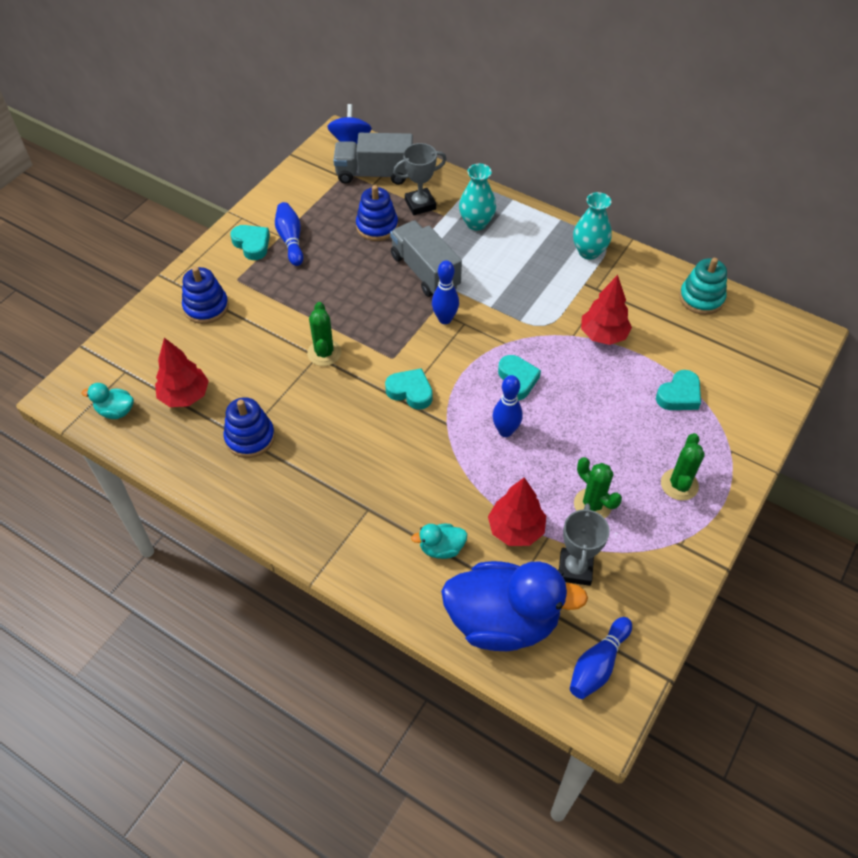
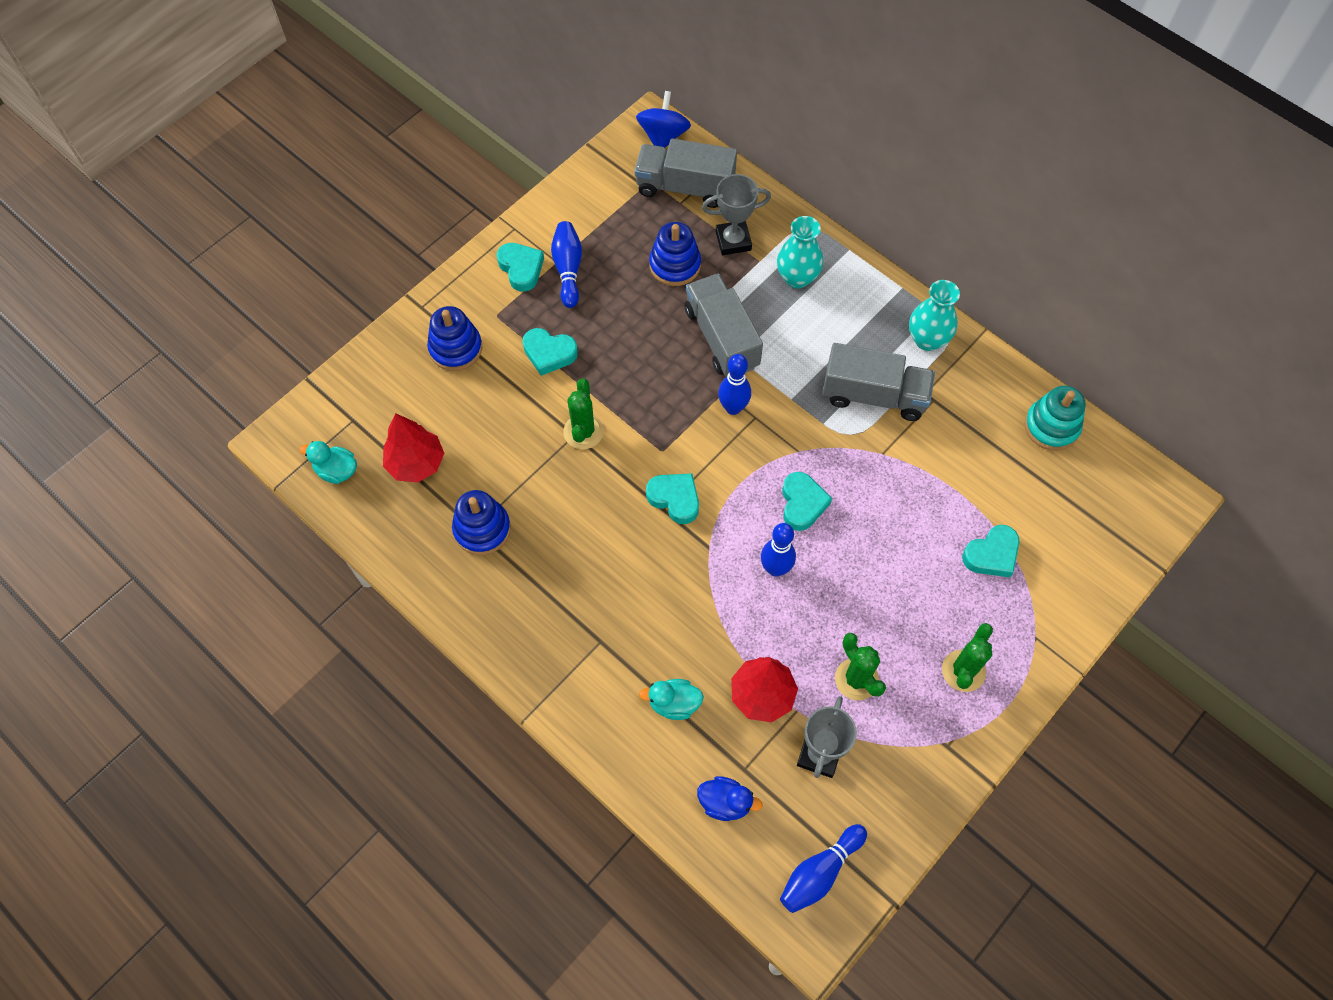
camera: 10 degrees right, 10 degrees up
blue duck [441,561,588,651] -> blue duck [697,776,763,821], size x0.43
red tree [581,275,632,345] -> none
none -> turquoise heart [523,328,578,376]
none -> grey truck [822,343,935,421]

